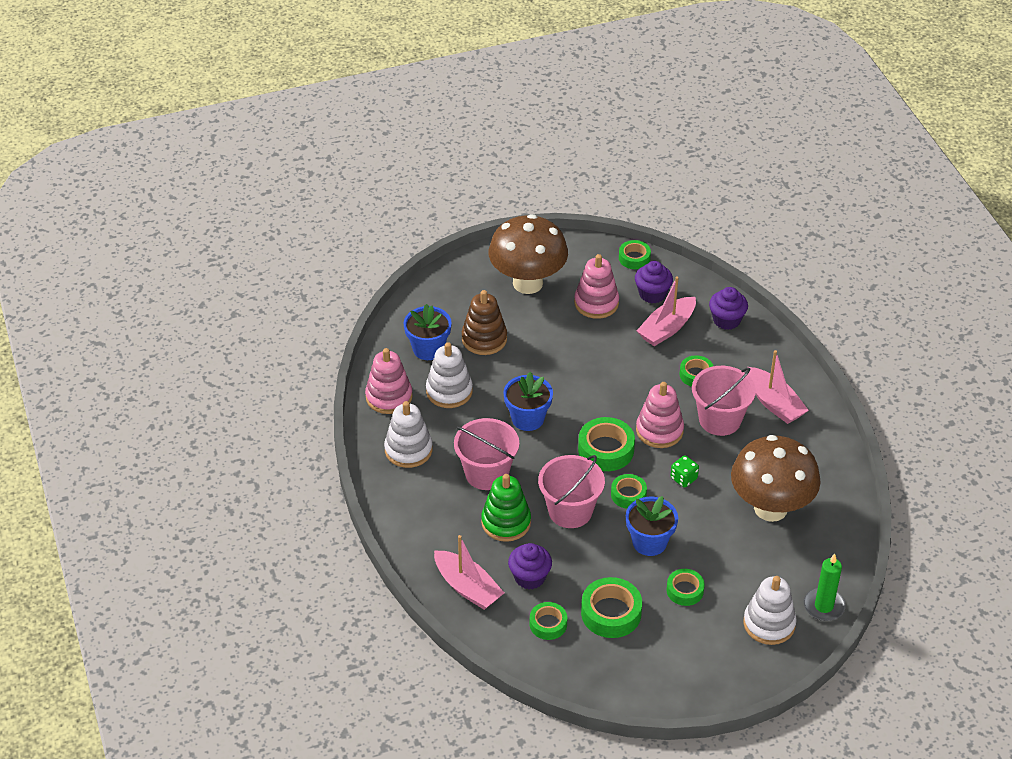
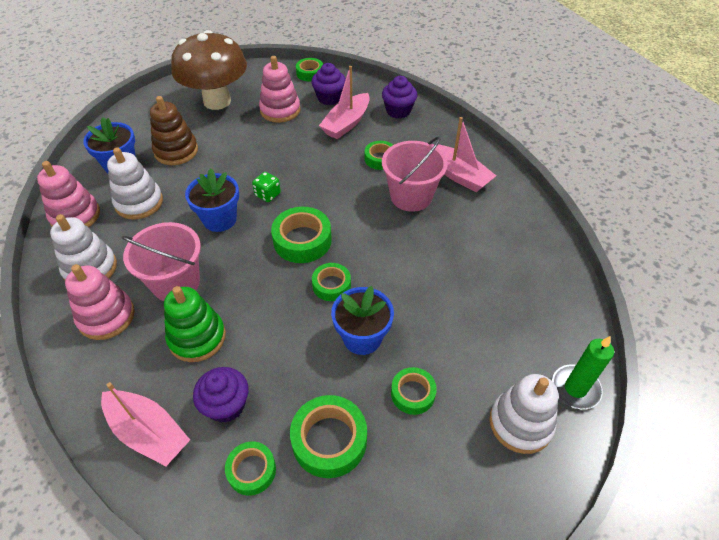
camera: 10 degrees left, 5 degrees up
pink bucket [538,455,605,528] -> none
pink stacking toy [636,382,684,448] -> pink stacking toy moved to [65,264,135,340]
green dice [671,456,699,487] -> green dice moved to [252,172,281,202]
brown mushroom [731,435,821,522] -> none

